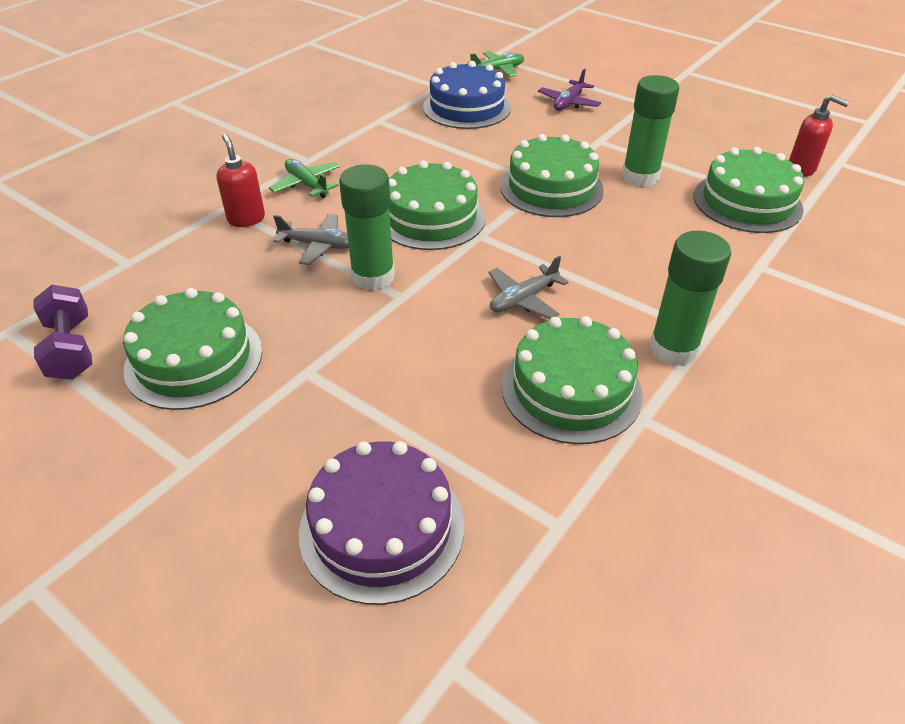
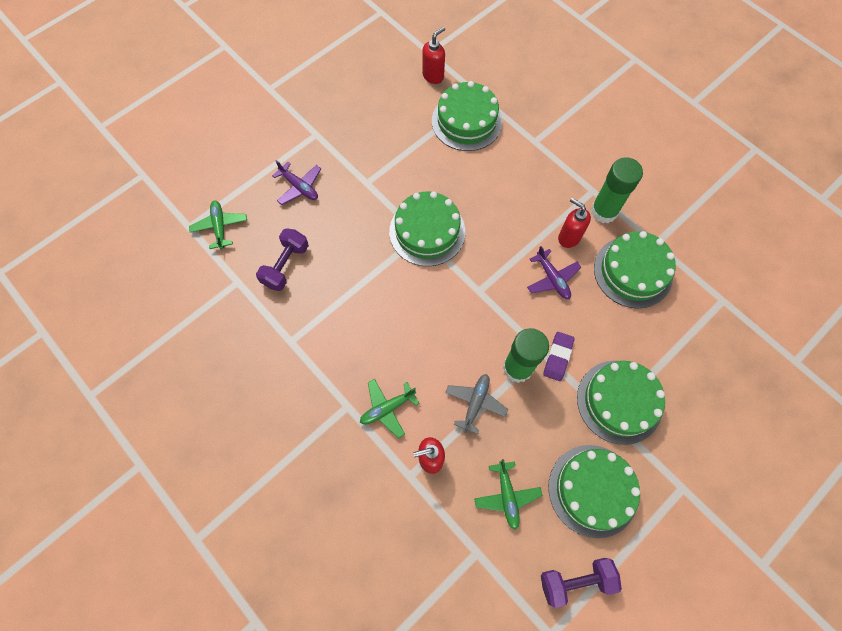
camera: 80 degrees left, 25 degrees up
purple cake [299,441,464,605] -> none
green cake [389,161,486,250] -> green cake moved to [577,361,665,445]
blue cake [423,61,511,129] -> purple dumbbell [256,228,309,291]
grey plane [488,256,569,319] -> purple plane [527,246,581,299]
green glue stick [622,75,679,187] -> none
none -> green plane [474,459,543,530]
none -> purple eraser [543,332,575,381]
none -> red soap dispenser [558,198,591,248]

